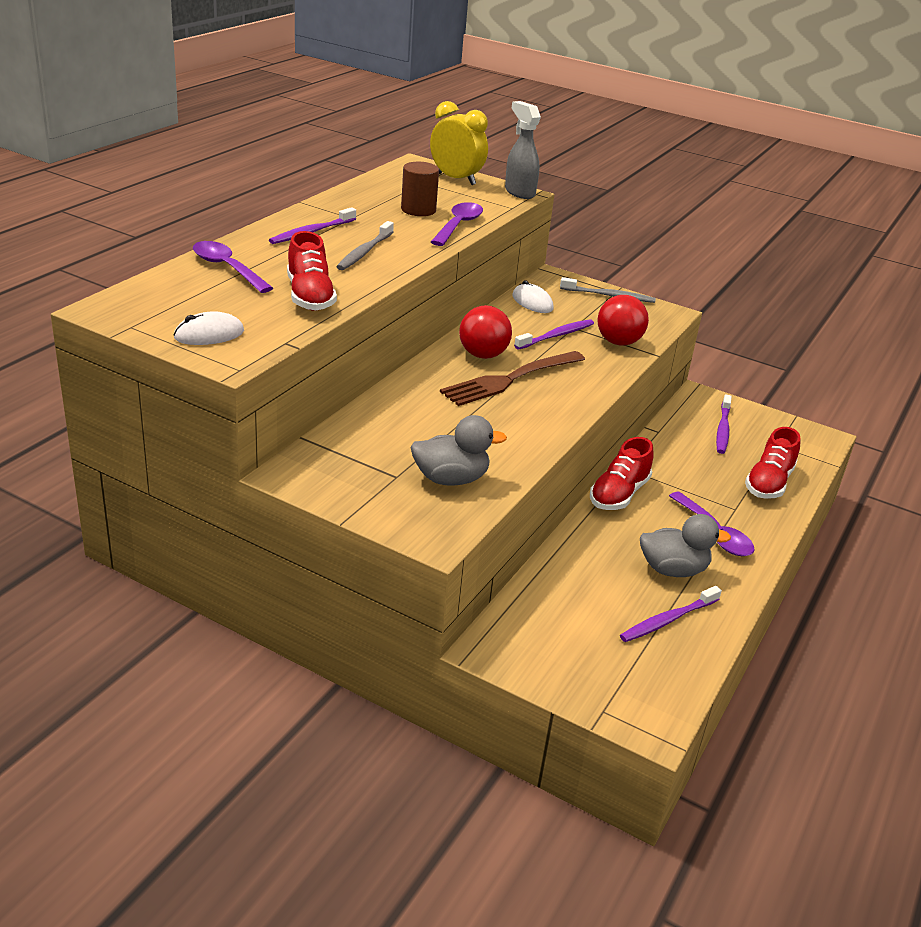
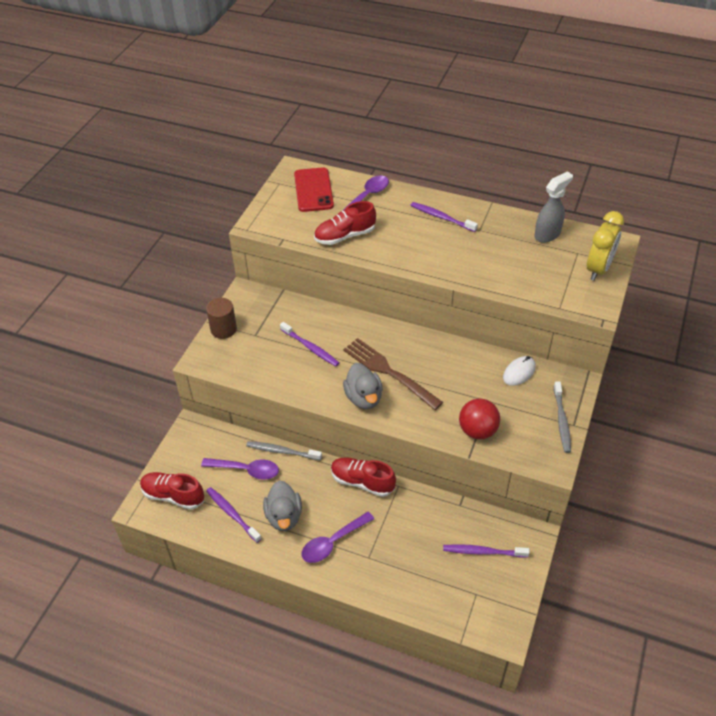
camera: 85 degrees right, 15 degrees up
white mouse [174,311,244,345] -> none
grey toothbrush [337,221,394,270] -> grey toothbrush moved to [246,441,322,460]
brown cylinder [401,162,439,216] -> brown cylinder moved to [206,298,237,339]
grey duck [411,415,507,486] -> grey duck moved to [343,363,383,409]
purple spoon [431,202,483,246] -> purple spoon moved to [201,458,279,480]
red ball [459,305,512,359] -> none
grey spray bottle [505,101,541,199] -> grey spray bottle moved to [534,172,573,243]
purple toothbrush [514,319,594,349] -> purple toothbrush moved to [280,322,339,366]
red shoe [745,427,801,499] -> red shoe moved to [140,472,204,510]
none -> red phone [294,167,334,212]

